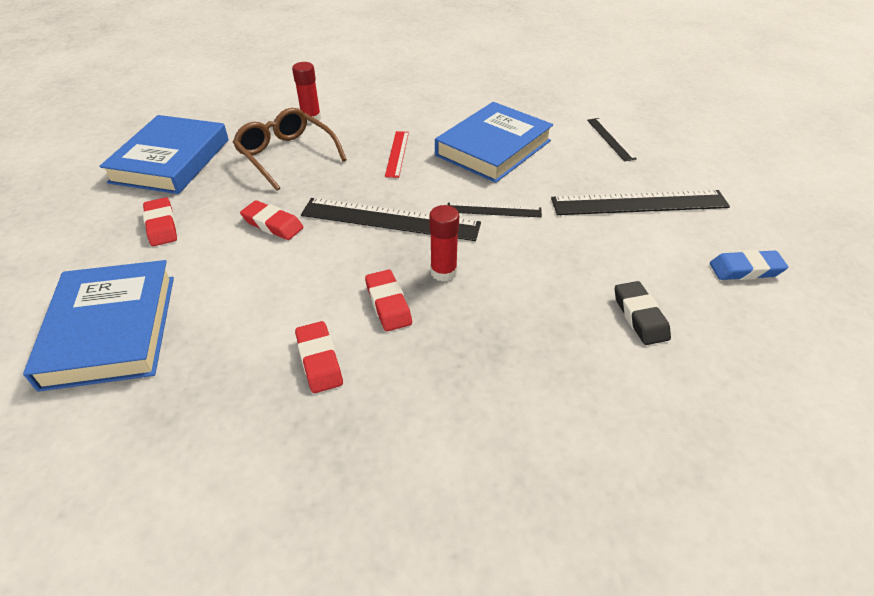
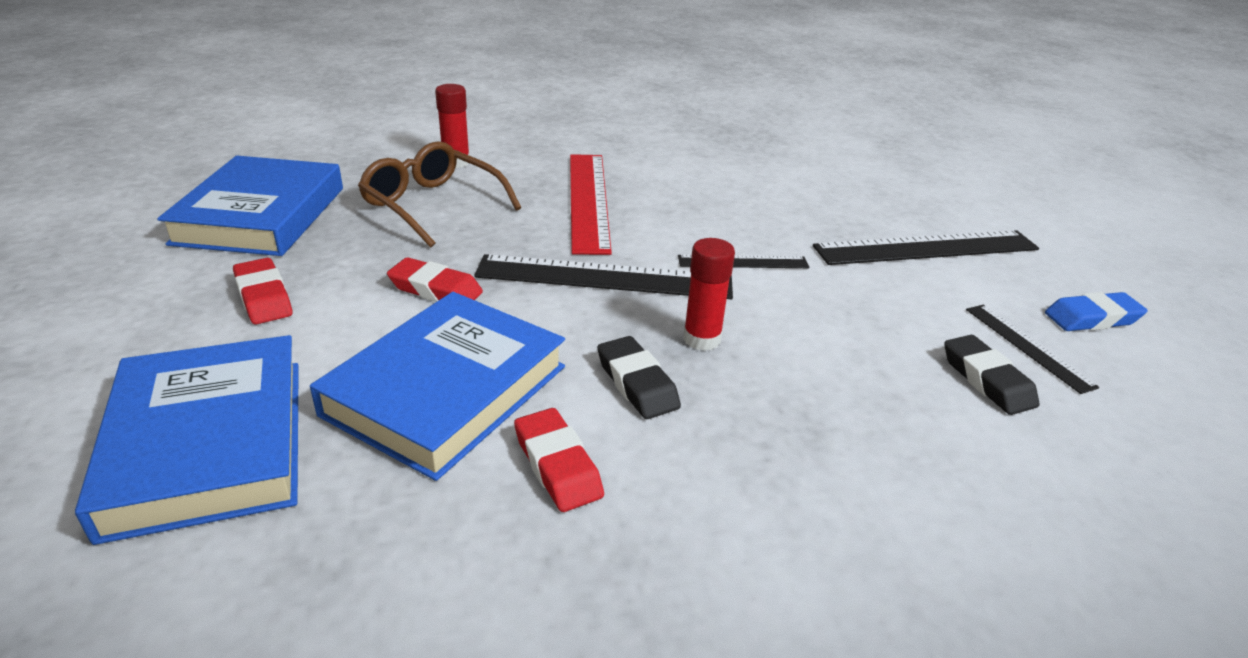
camera: 10 degrees left, 10 degrees down
red eraser [365,270,412,332] -> black eraser [597,336,681,419]
red ruler [385,131,409,178] -> red ruler [570,154,612,255], size x1.87
blue book [435,102,553,183] -> blue book moved to [310,292,565,481]
black ruler [587,118,637,161] -> black ruler moved to [966,305,1099,394]

